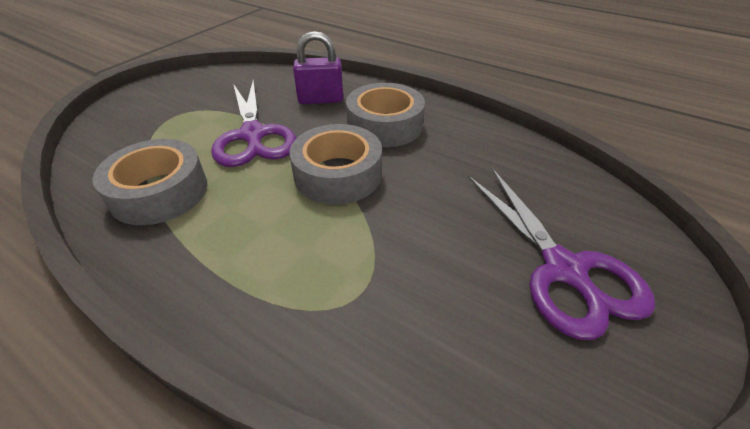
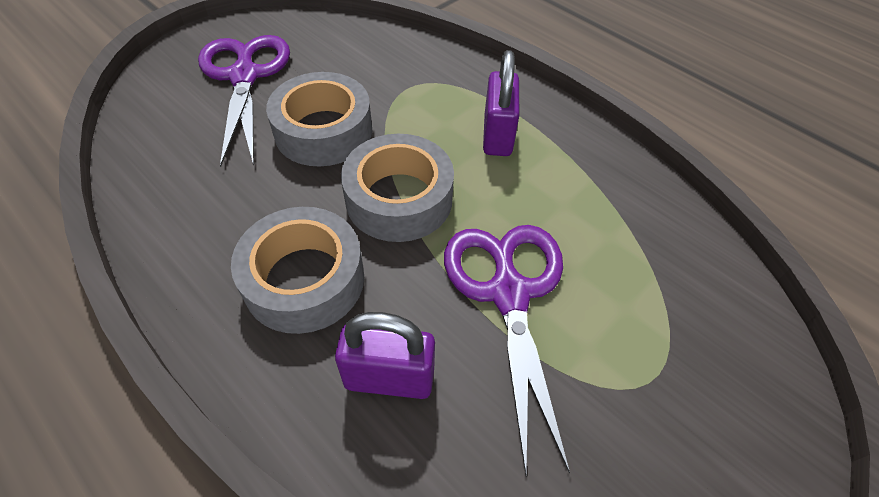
camera: 170 degrees left, 10 degrees up
grey tape [92,139,207,225] -> grey tape moved to [266,72,372,166]
none -> purple padlock [483,50,519,156]

